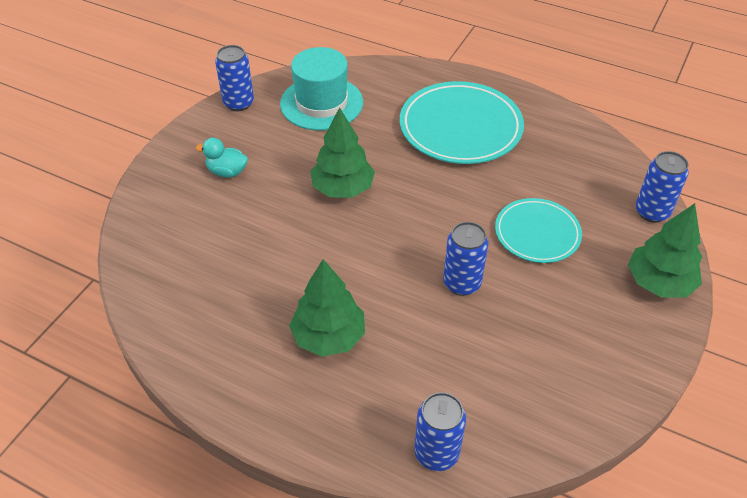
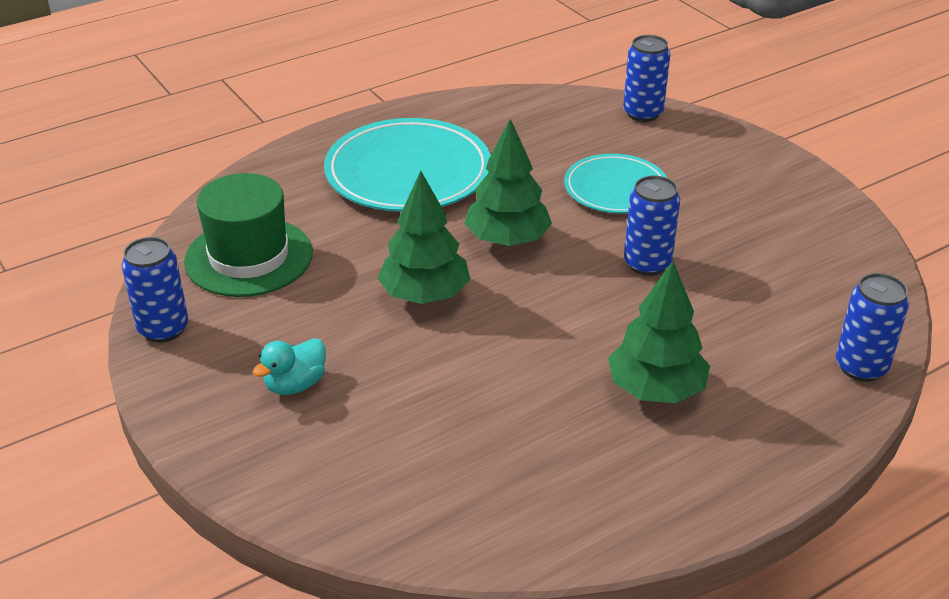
camera: 60 degrees left, 10 degrees down
turquoise hat [280,47,363,130] -> green hat [184,173,313,297]
green tree [628,203,702,297] -> green tree moved to [464,119,552,246]

